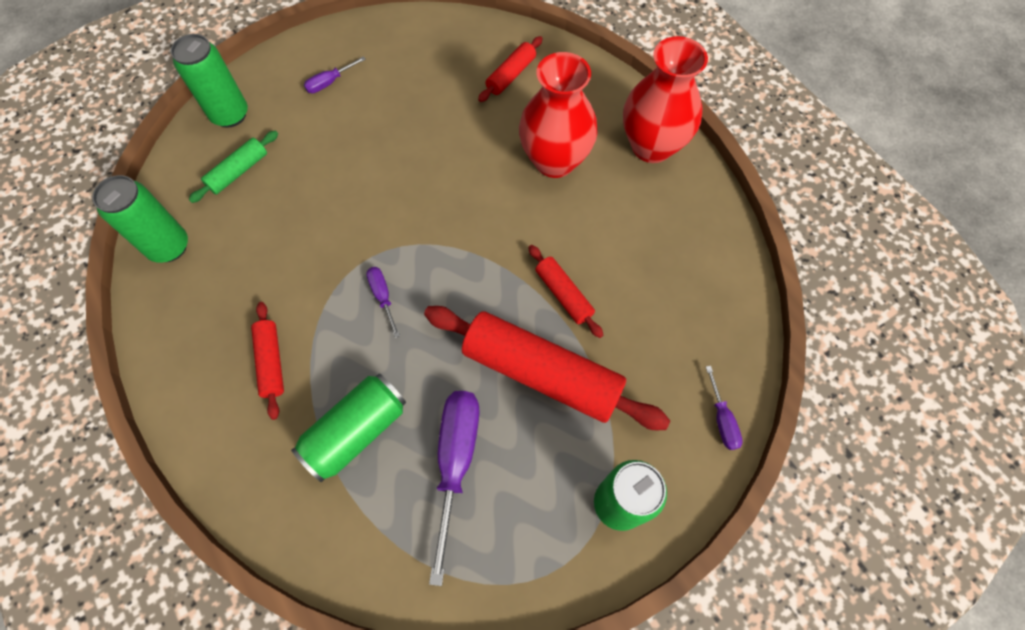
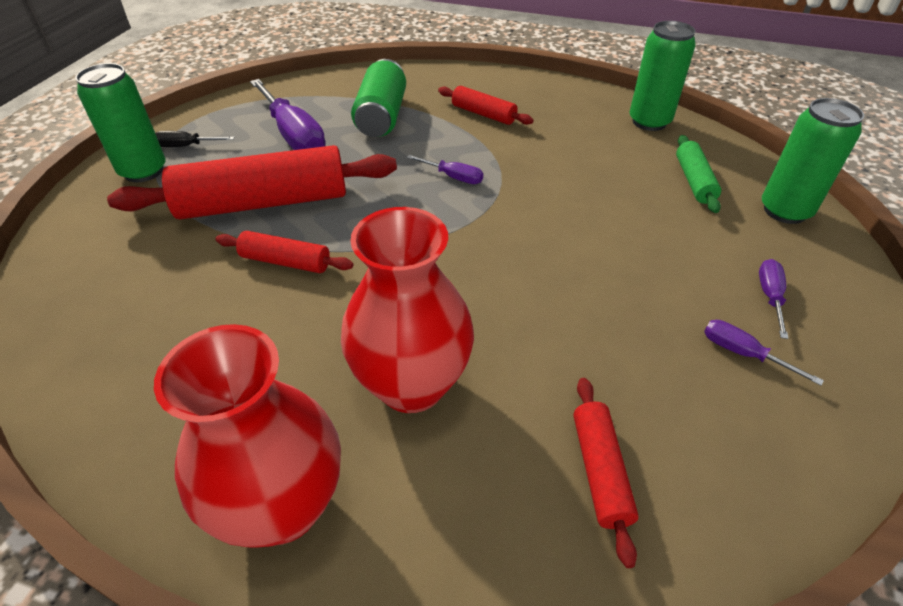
camera: 140 degrees right, 20 degrees down
purple screwdriver [706,366,743,450] -> purple screwdriver moved to [704,320,824,386]
none -> black screwdriver [155,131,235,147]

